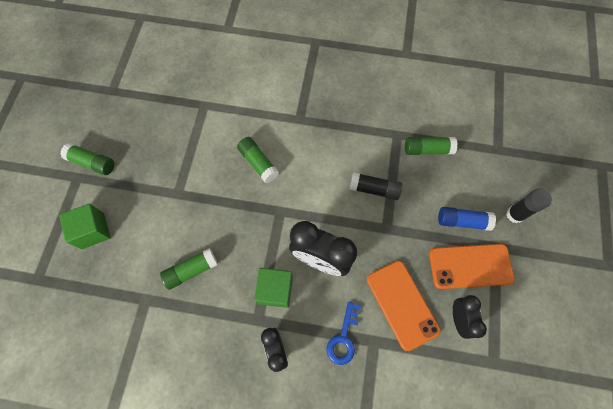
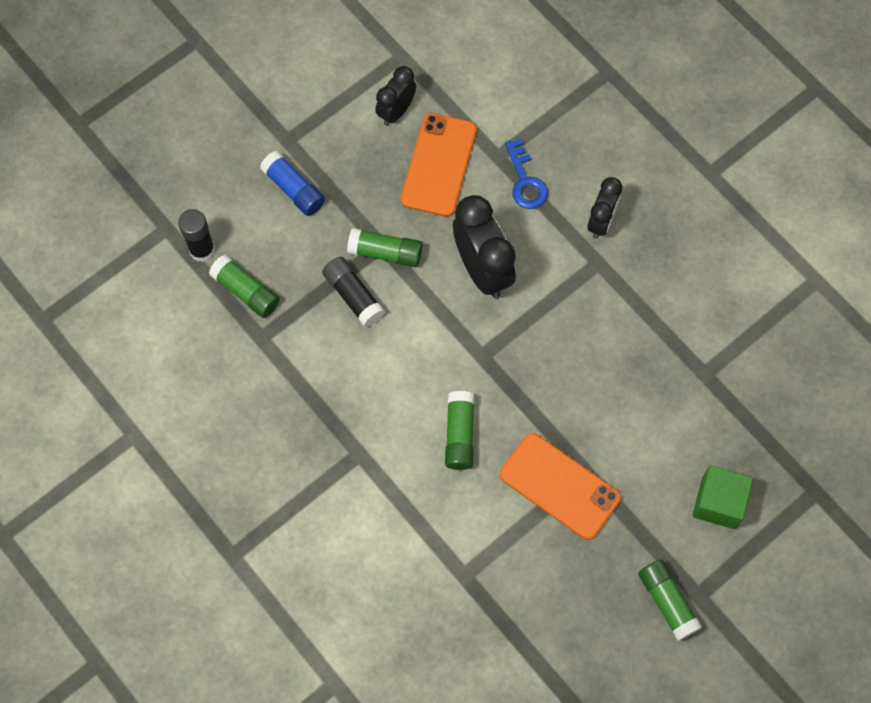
camera: 140 degrees left, 0 degrees up
green glue stick [160,248,218,290] -> green glue stick moved to [347,228,423,267]
green cube [254,268,293,308] -> none
blue key [326,301,361,365] -> blue key turned 105 degrees clockwise [505,139,548,209]
orange phone [429,244,515,289] -> orange phone moved to [500,433,621,540]
black glue stick [506,188,552,224] -> black glue stick moved to [178,209,215,262]

